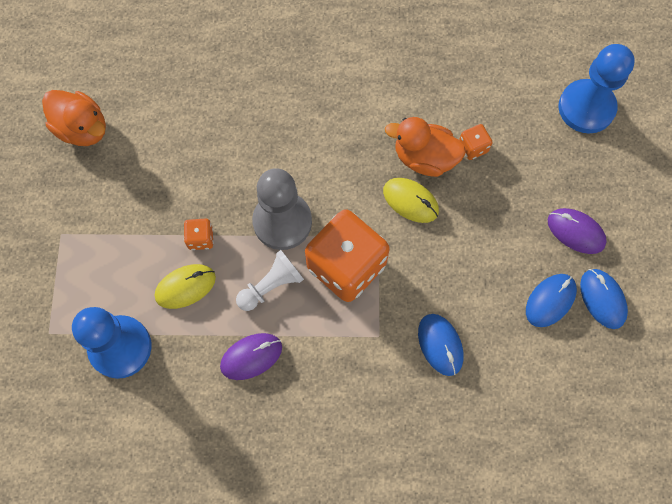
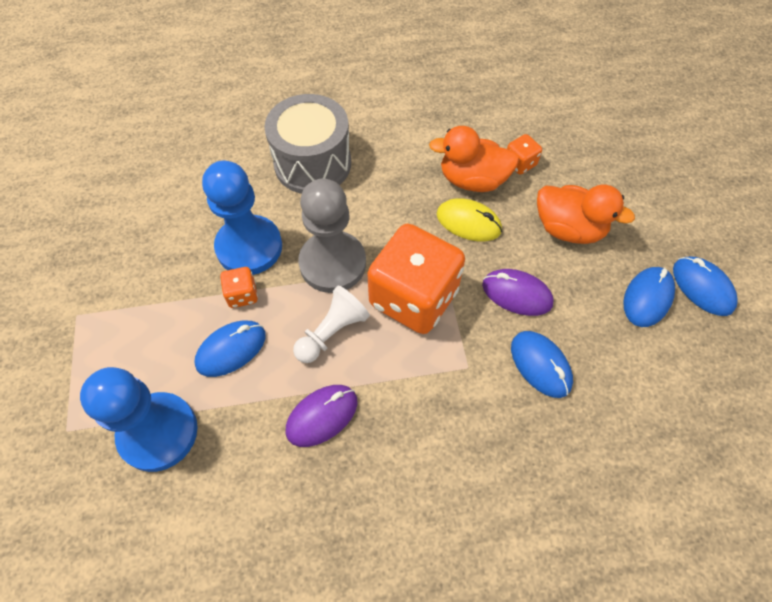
camera: 10 degrees left, 10 degrees down
orange duck [42,90,106,146] -> orange duck moved to [537,185,635,244]
yellow mouse [155,264,216,309] -> blue mouse [194,321,266,377]
purple mouse [548,208,607,254] -> purple mouse moved to [482,269,554,316]
blue pawn [558,44,635,133] -> blue pawn moved to [202,160,282,275]
none -> grey drum [265,94,351,194]

